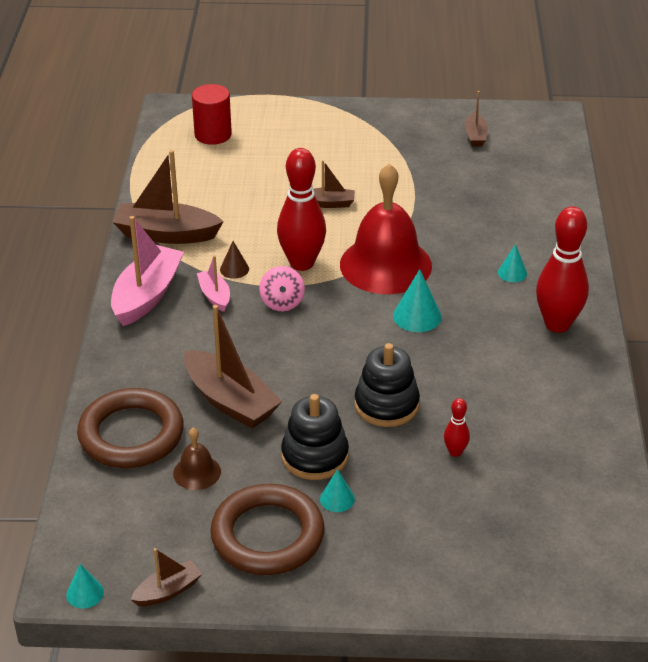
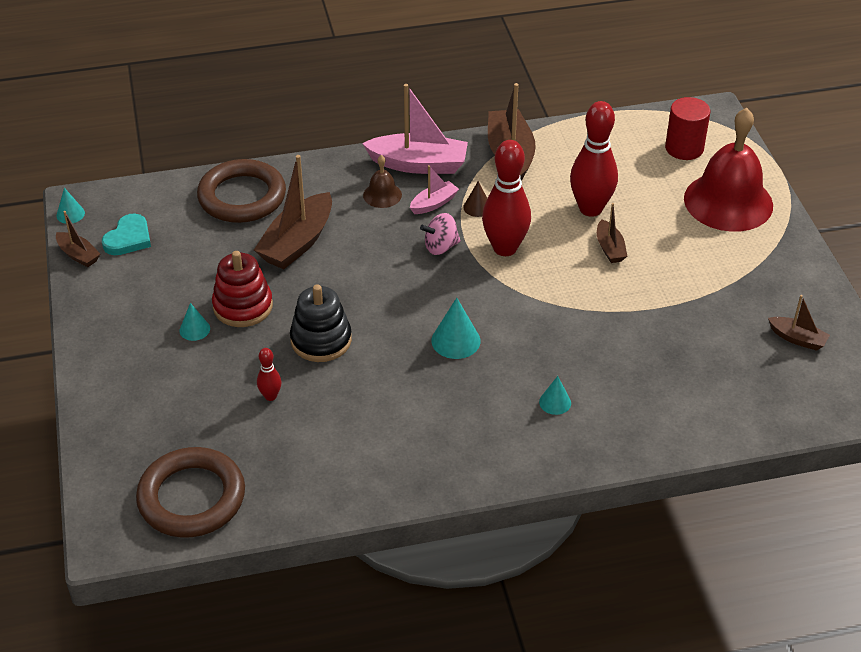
camera: 75 degrees right, 5 degrees up
brown bell [173,427,221,490] -> brown bell moved to [363,155,402,208]
brown ring [210,484,325,575] -> brown ring moved to [136,447,245,538]
black stacking toy [281,394,349,480] -> red stacking toy [212,251,273,327]
red bell [340,164,432,294] -> red bell moved to [684,108,773,232]
brown boat [465,91,488,147] -> brown boat turned 135 degrees counterclockwise [768,295,830,351]
red bowling pin [536,206,589,333] -> red bowling pin moved to [570,101,618,217]
none -> turquoise heart [102,213,151,255]

